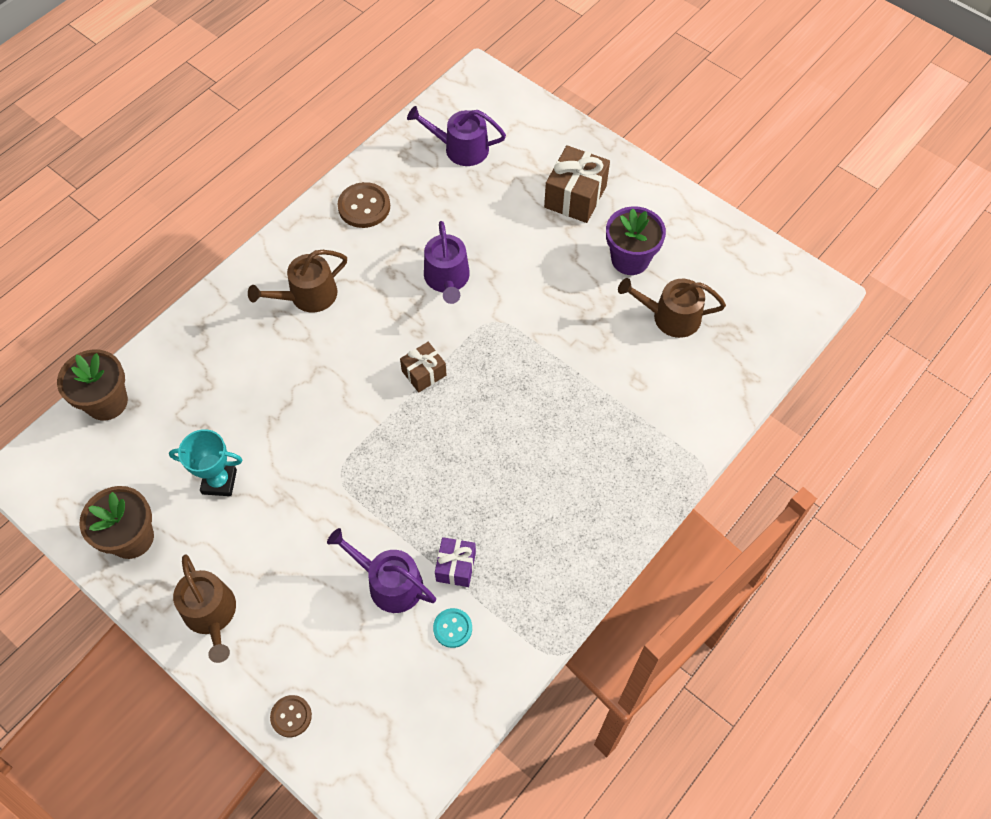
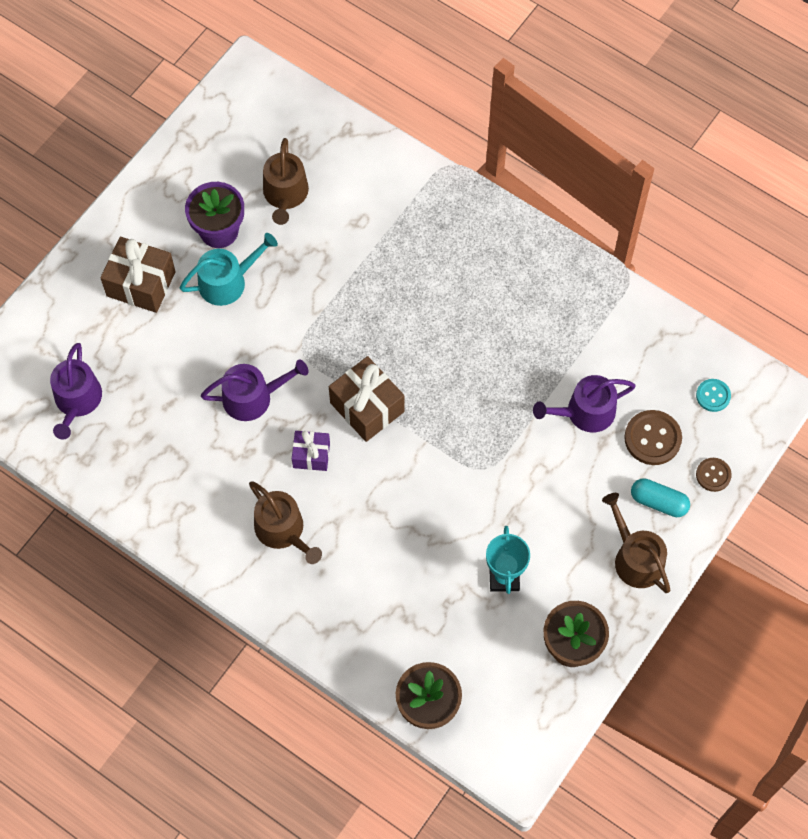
camera: 95 degrees left, 5 degrees up
brown watering can [173,554,236,663] -> brown watering can turned 90 degrees counterclockwise [602,493,671,593]
purple watering can [327,528,436,613] -> purple watering can turned 45 degrees clockwise [533,375,636,432]
brown button [337,182,390,228] -> brown button moved to [624,410,682,465]
brown gift [400,342,447,393] -> brown gift [329,356,404,442], size x1.67
turquoise button [433,608,472,648] -> turquoise button moved to [696,379,731,412]
purple gift [435,537,476,587] -> purple gift moved to [292,431,330,471]
none -> turquoise watering can [180,233,278,306]
none -> turquoise capsule [631,478,690,517]

